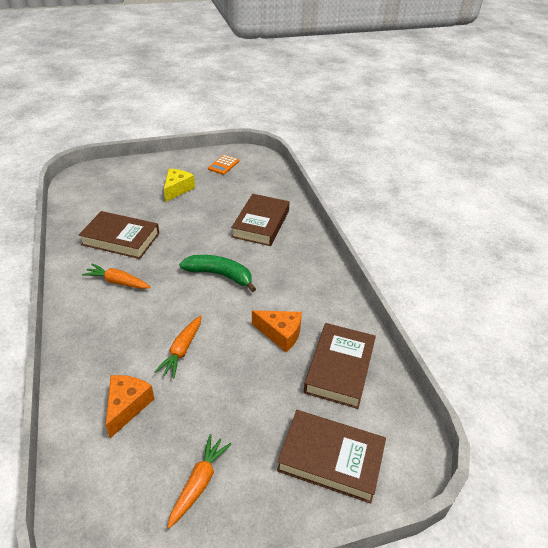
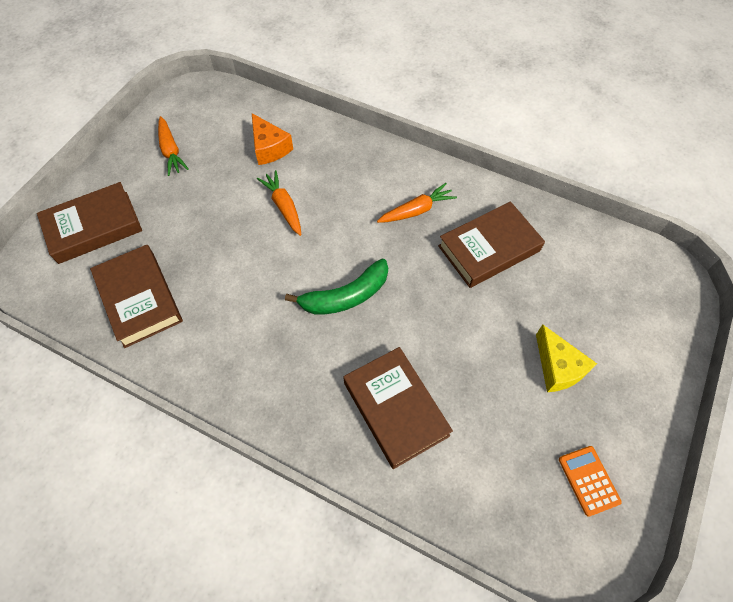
camera: 135 degrees right, 20 degrees up
orange cheese [252,310,302,352] -> none

